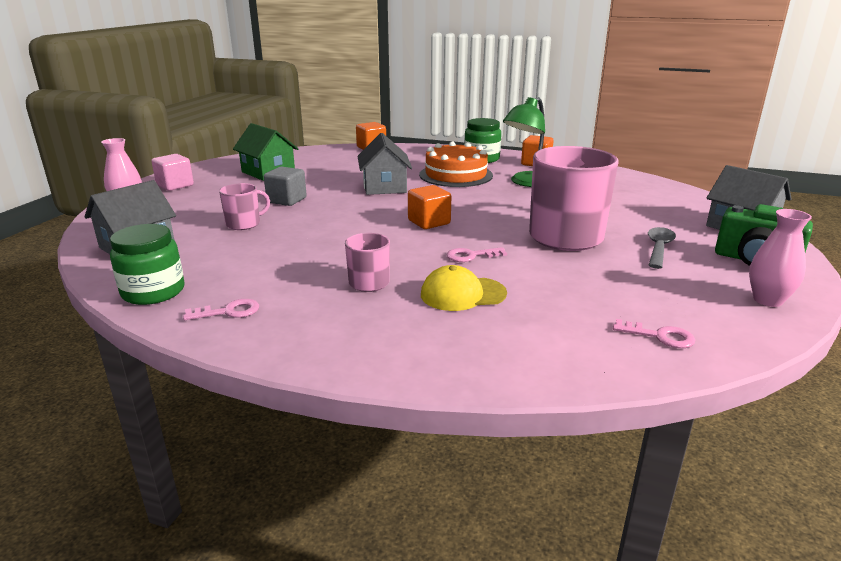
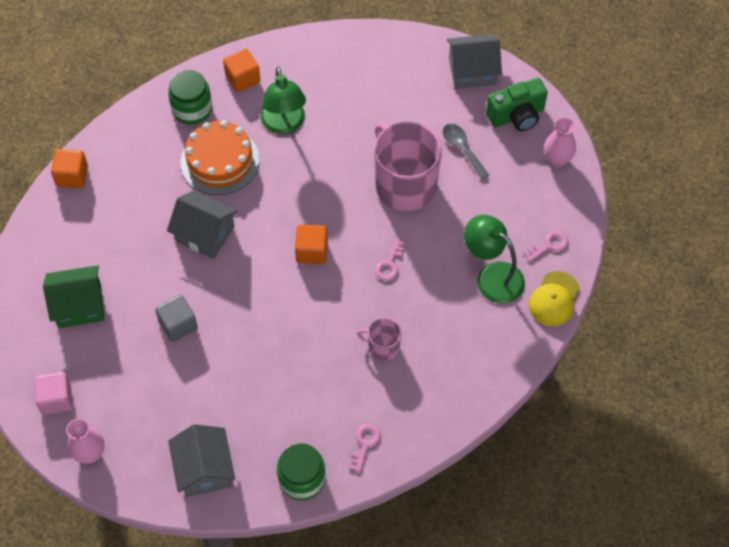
camera: 55 degrees left, 35 degrees up
pink mug [219,183,270,230] -> none
yellow cap [421,265,507,311] -> yellow cap moved to [529,271,580,326]
none -> green lamp [464,215,525,304]

